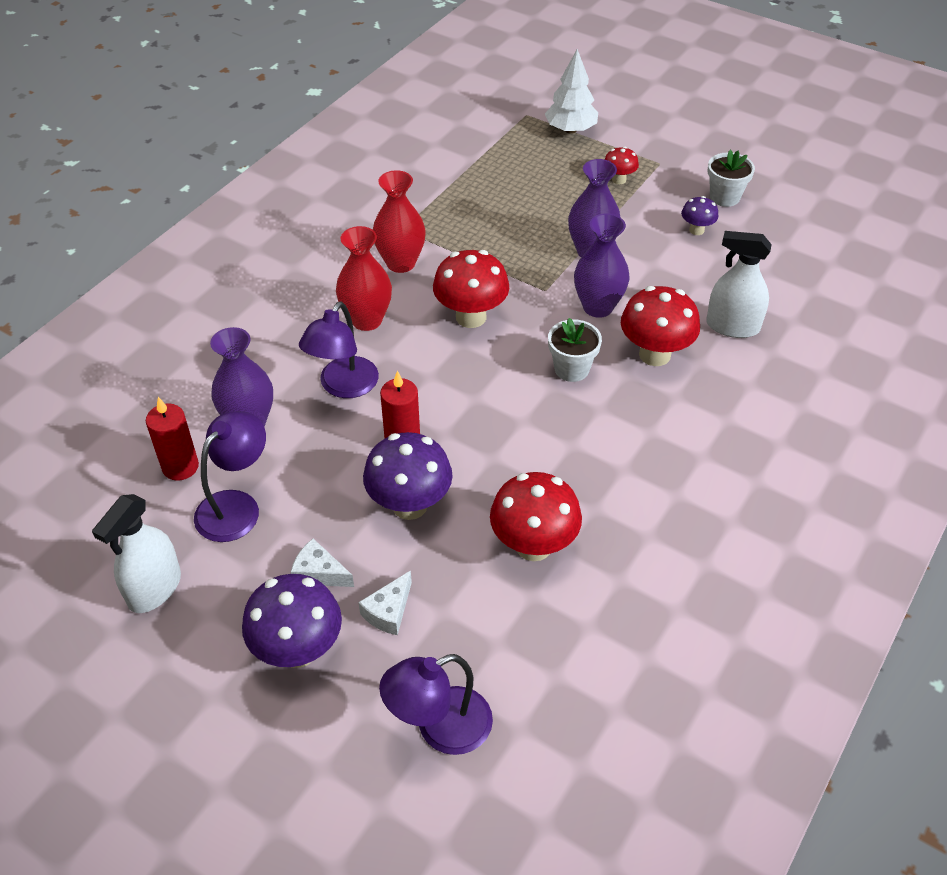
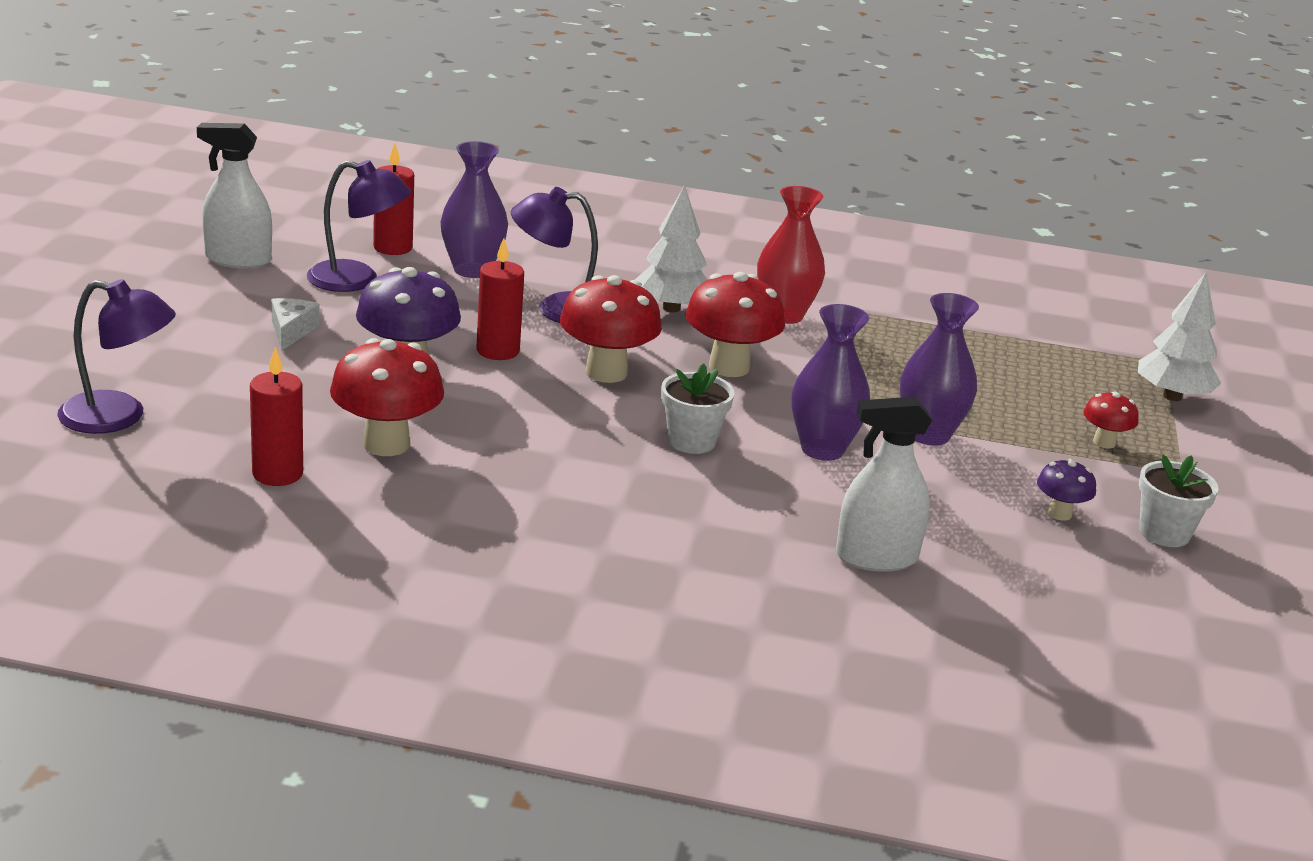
camera: 65 degrees right, 20 degrees down
purple mushroom [242,574,342,668] -> none
red vase [336,226,392,331] -> white tree [635,185,708,312]
white cheese [358,571,412,635] -> none
purple lamp [379,654,493,755] -> purple lamp turned 150 degrees clockwise [57,279,176,434]
red mushroom [621,286,700,366] -> red mushroom moved to [560,275,662,383]
white spray bottle [706,231,772,338] -> white spray bottle turned 90 degrees counterclockwise [836,397,932,572]
none -> red candle [250,347,303,486]

